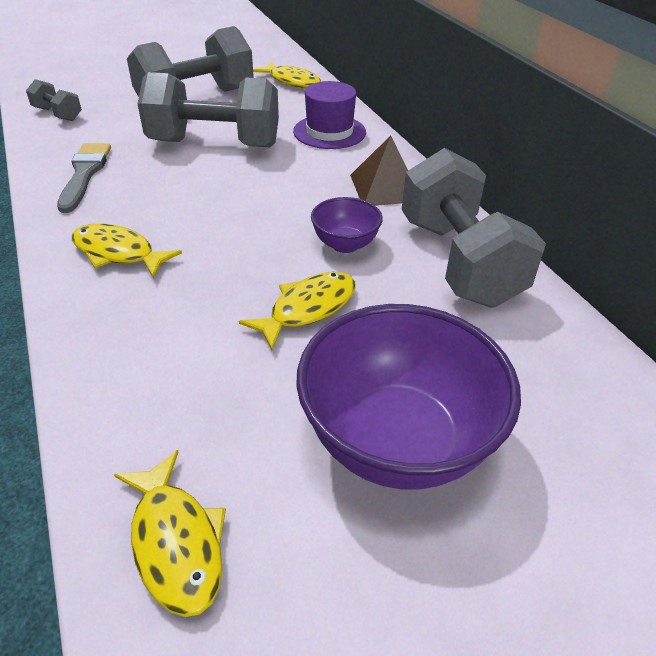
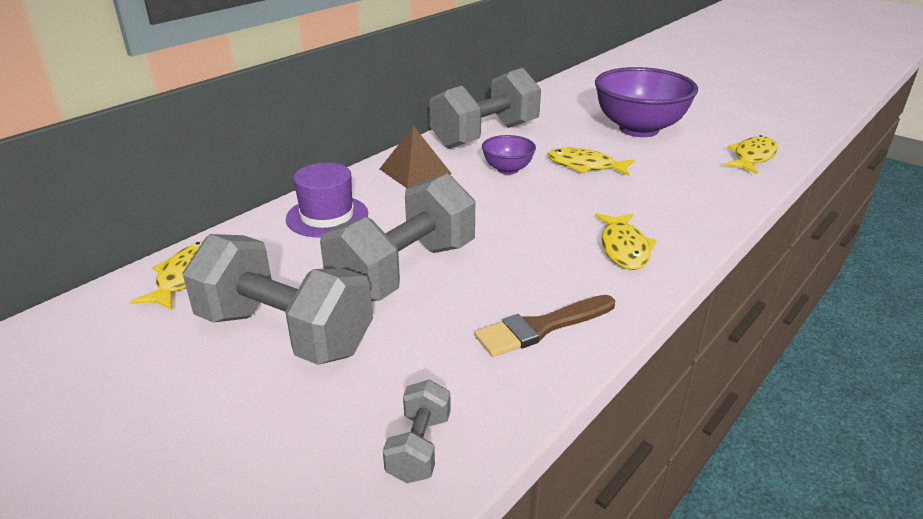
camera: 115 degrees left, 10 degrees down
grey brush [57,143,111,213] -> brown brush [475,295,615,357]
grey dumbbell [137,72,279,147] -> grey dumbbell turned 60 degrees clockwise [320,173,475,301]

